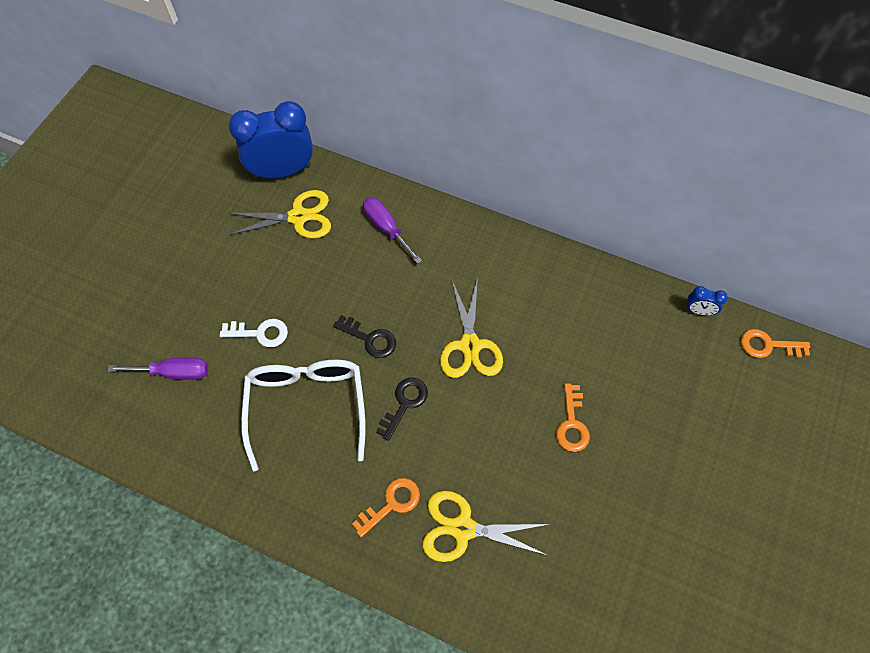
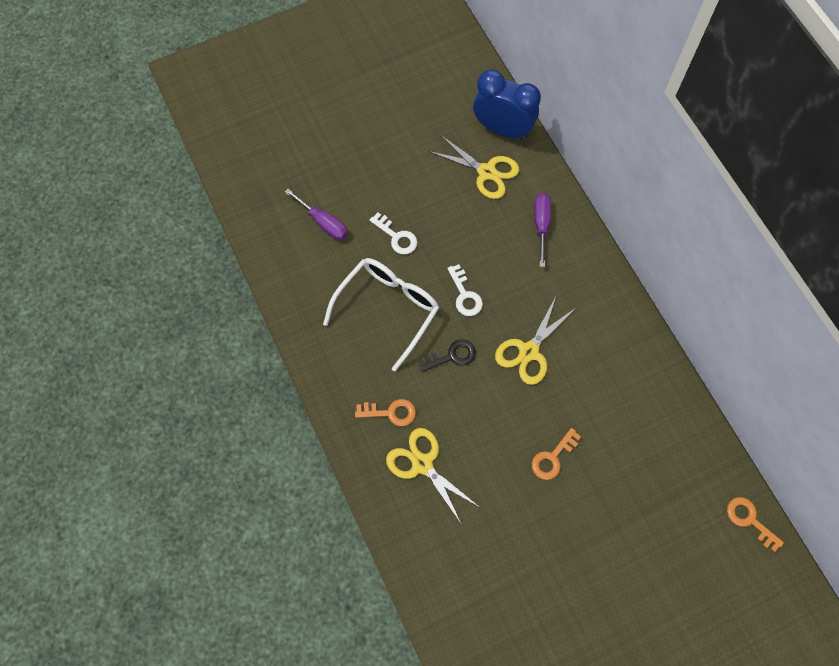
camera: 40 degrees right, 5 degrees up
black key [333,315,396,358] -> white key [447,264,483,316]
blue clock [686,286,728,316] -> none

